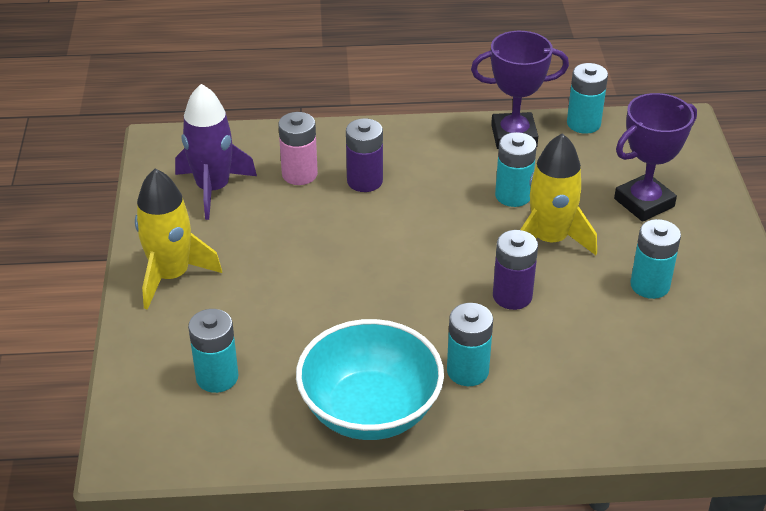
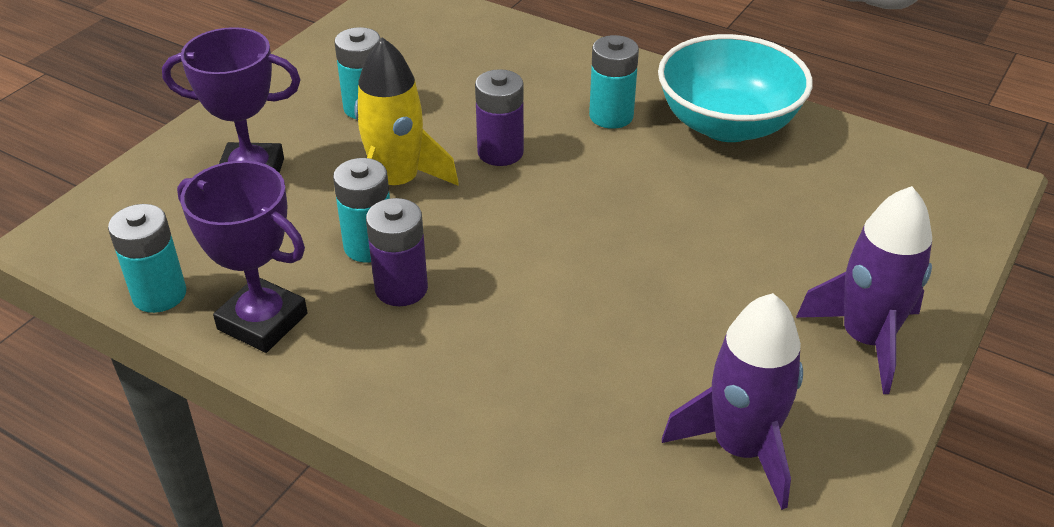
camera: 145 degrees left, 0 degrees up
yellow rocket [135,169,222,310] -> purple rocket [796,186,932,394]
turquoise battery [188,309,238,393] -> none
pink battery [278,112,318,185] -> none
purple battery [346,118,383,192] -> purple battery moved to [366,198,428,306]

